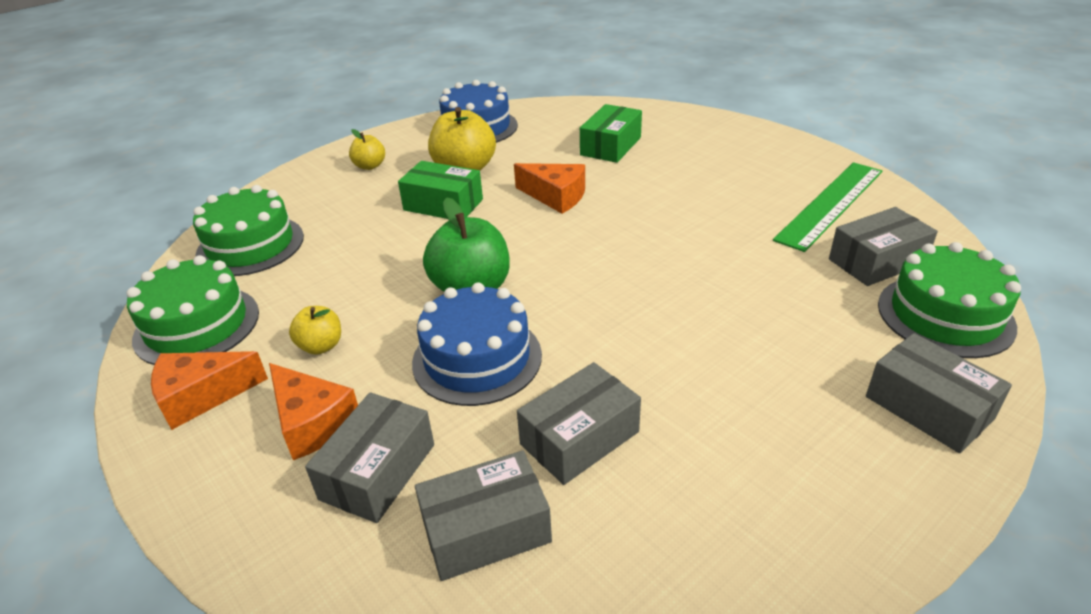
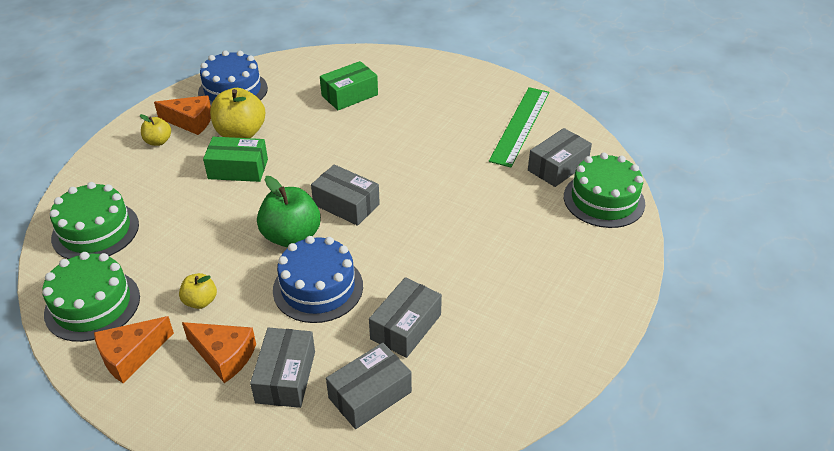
camera: 20 degrees left, 5 degrees up
orange cheese [514,163,585,214] -> orange cheese moved to [154,95,211,135]
green box [580,104,642,163] -> green box turned 45 degrees clockwise [320,61,378,110]
grey box [866,333,1012,453] -> grey box moved to [311,164,380,226]

